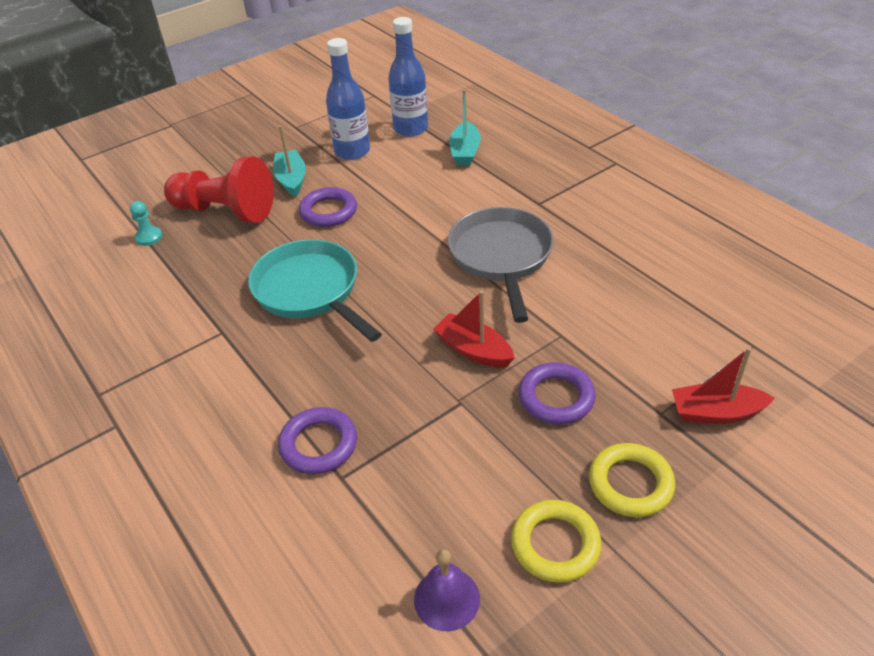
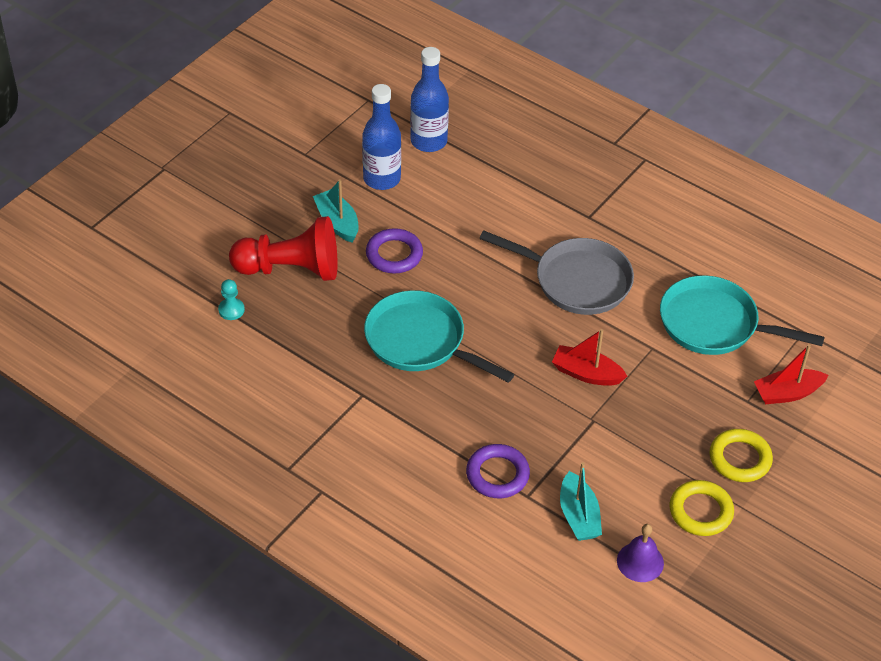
camera: 20 degrees left, 5 degrees up
grey pan [448,207,554,323] -> grey pan turned 135 degrees clockwise [479,231,634,315]
turquoise boat [449,89,481,165] -> turquoise boat moved to [560,462,602,541]
purple ring [519,362,596,425] -> none
none -> turquoise pan [660,275,825,355]

